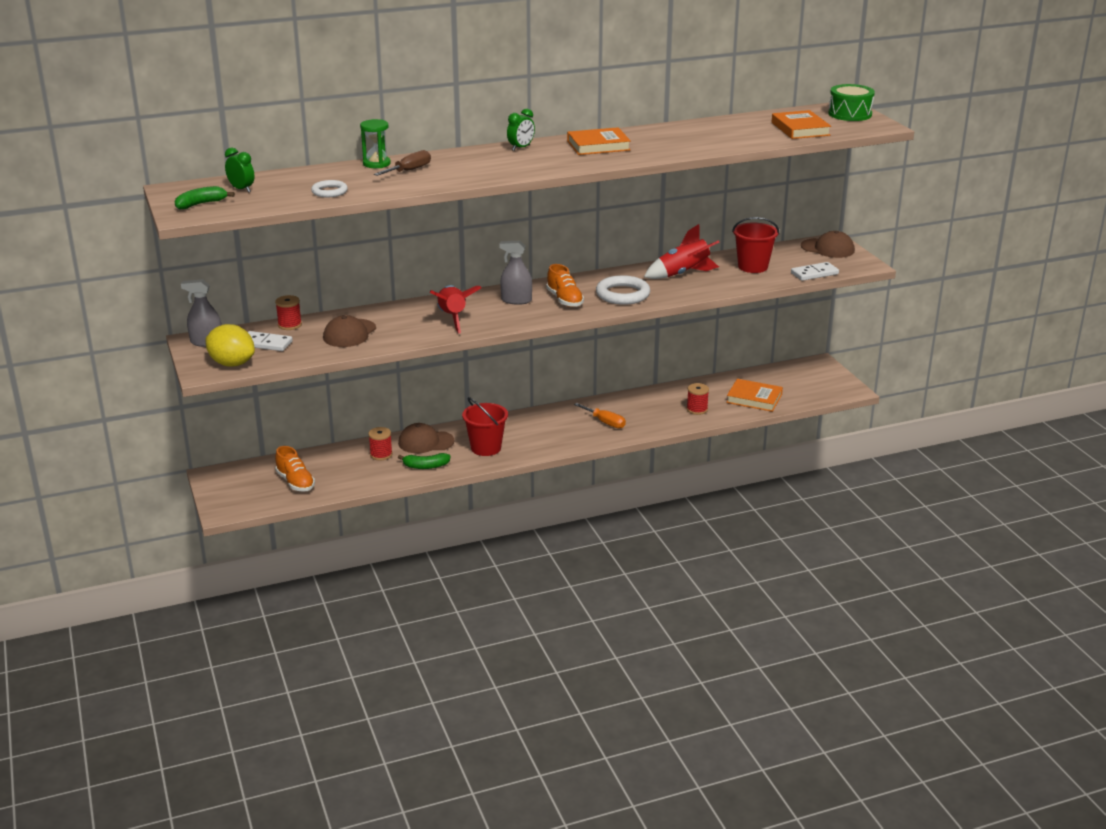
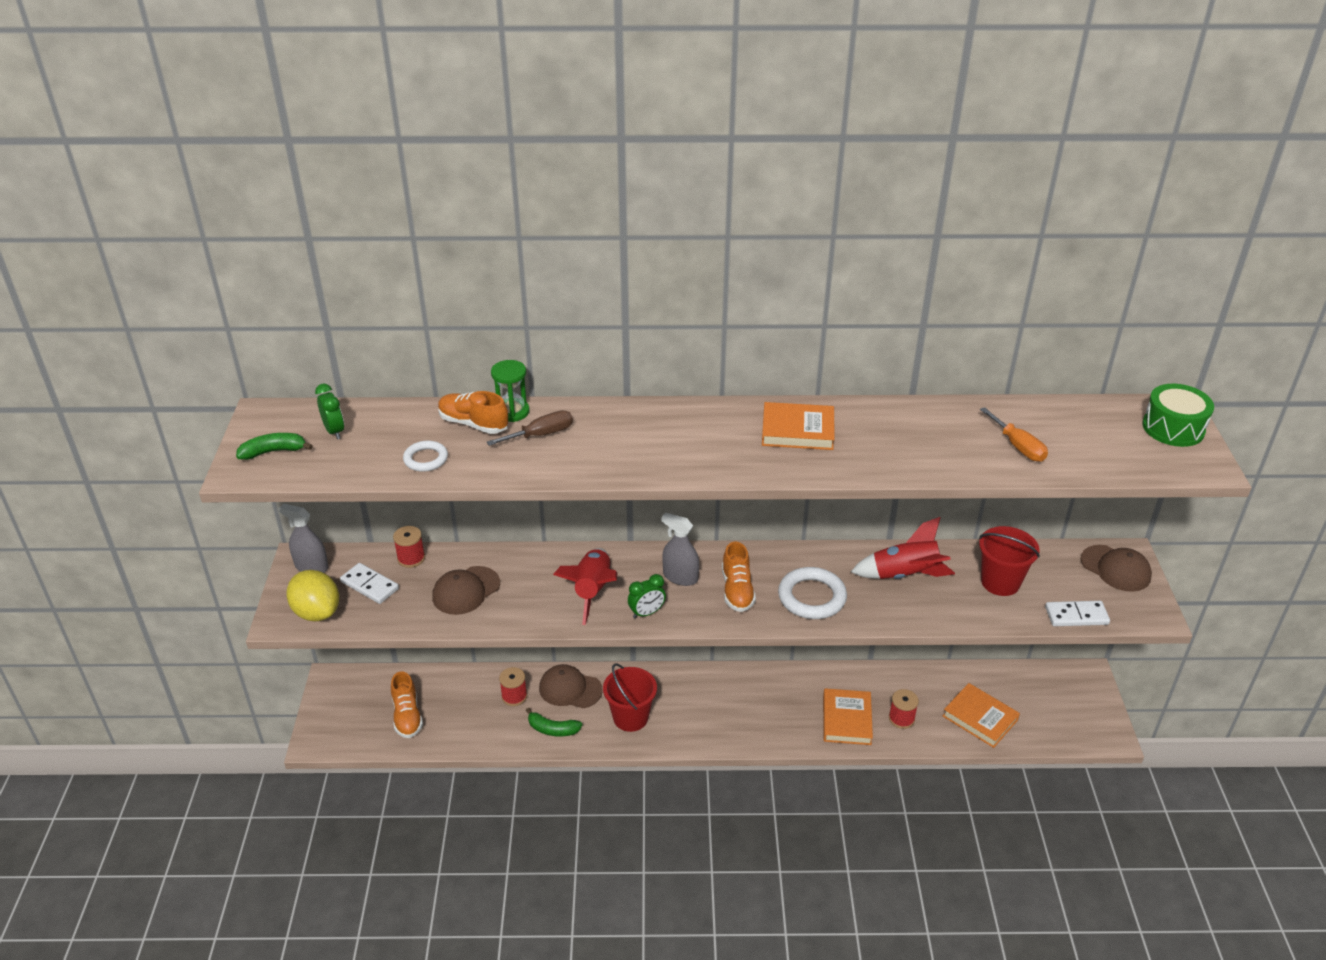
camera: 20 degrees right, 10 degrees up
green clock [507,109,535,151] -> green clock moved to [628,574,666,618]
orange screwdriver [574,403,626,429] -> orange screwdriver moved to [980,407,1048,462]
orange book [772,110,831,139] -> orange book moved to [823,688,873,745]
none -> orange shoe [438,391,508,434]

